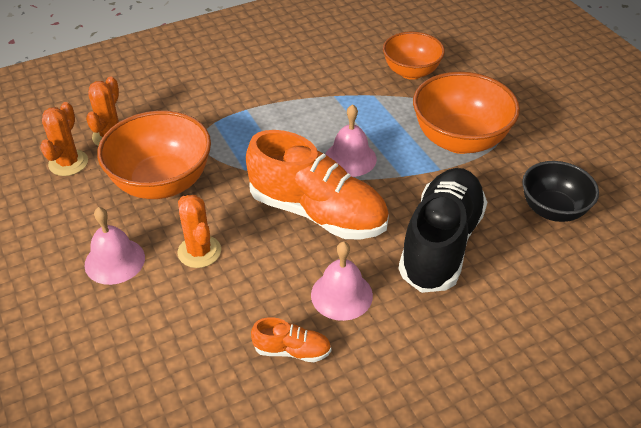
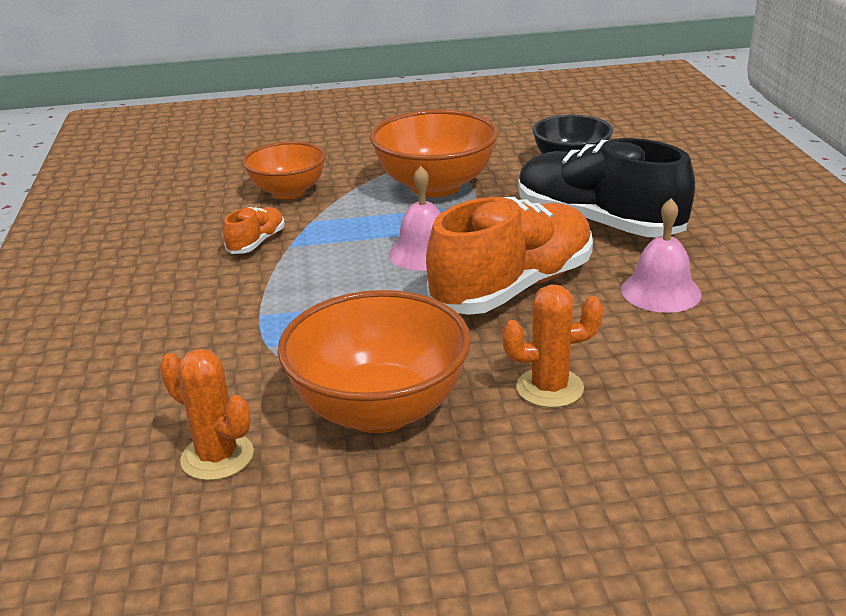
camera: 70 degrees left, 15 degrees down
orange cactus [40,102,88,176] -> none
pink bell [84,207,145,285] -> none
orange shoe [251,317,331,362] -> orange shoe moved to [223,207,285,254]

